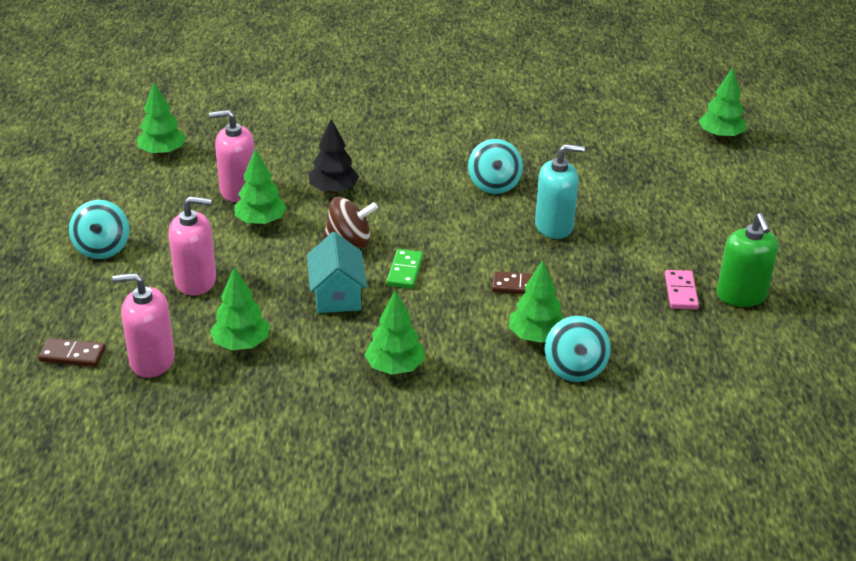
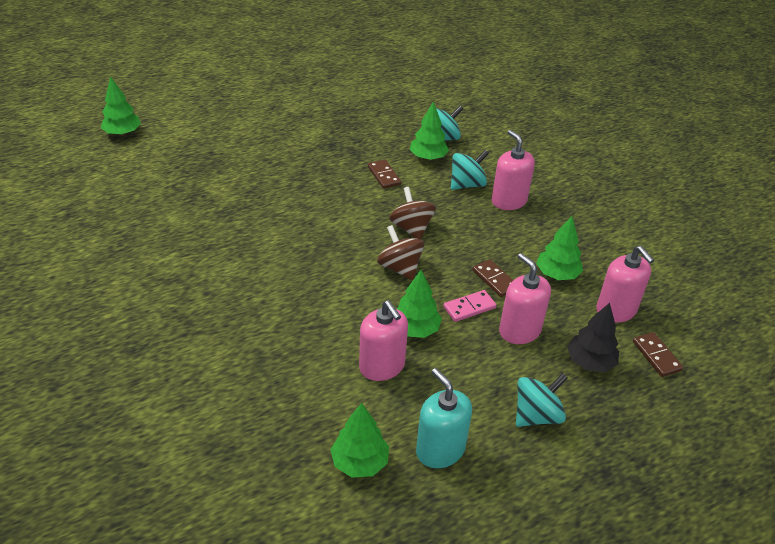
camera: 120 degrees left, 5 degrees up
turquoise house [307,232,367,313] -> none
black tree [309,119,359,194] -> black tree moved to [567,303,619,372]
green tree [364,290,425,375] -> pink soap dispenser [491,130,535,210]
green domino [386,249,423,289] -> brown spinning top [389,187,436,240]
turquoise spinning top [468,139,523,194] -> turquoise spinning top moved to [451,150,489,190]
turquoise soap dispenser [535,144,585,239] -> turquoise soap dispenser moved to [416,368,472,468]
pink domino [665,270,699,309] -> pink domino moved to [444,290,496,322]
green soap dispenser [717,213,778,307] -> none
none -> brown domino [473,259,513,297]

